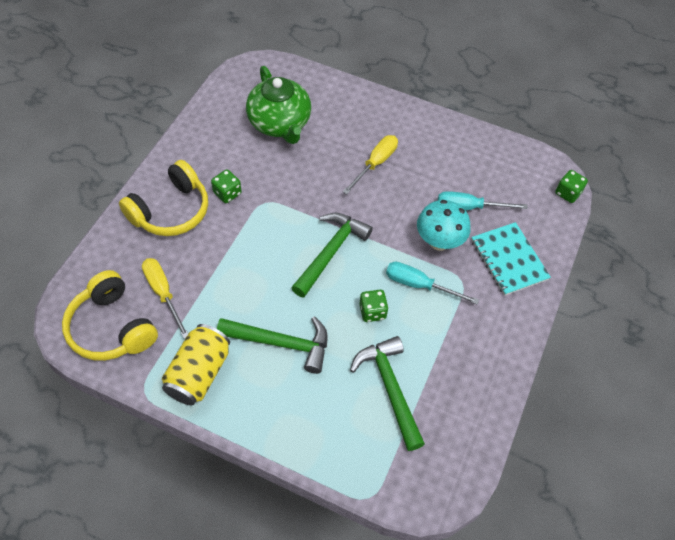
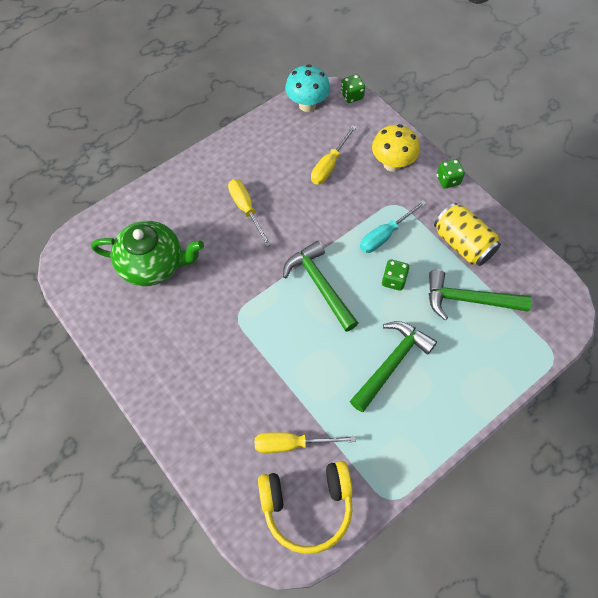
camera: 60 degrees left, 5 degrees up
yellow headphones [119,160,208,236] -> none
yellow can [162,324,230,405] -> yellow can moved to [434,203,501,266]
green dice [211,170,242,203] -> green dice moved to [437,159,465,189]
turquoise mushroom [417,200,471,251] -> turquoise mushroom moved to [285,64,330,112]
turquoise screwdriver [438,191,528,210] -> yellow screwdriver [311,125,357,184]
turquoise notebook [471,222,551,296] -> yellow mushroom [372,124,420,172]

